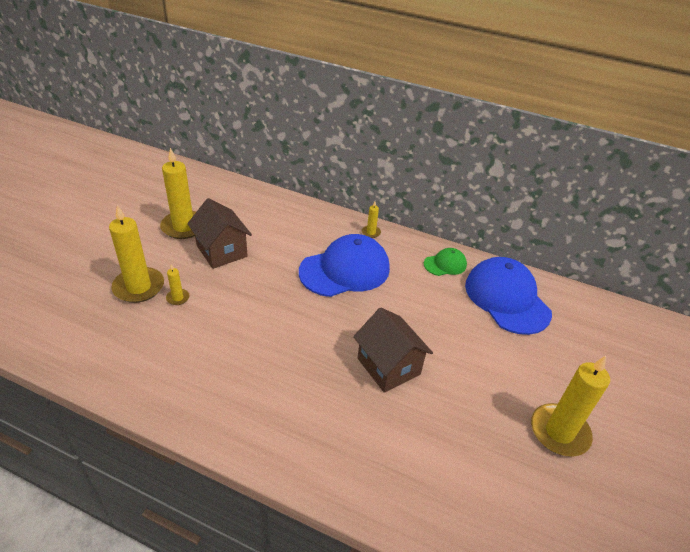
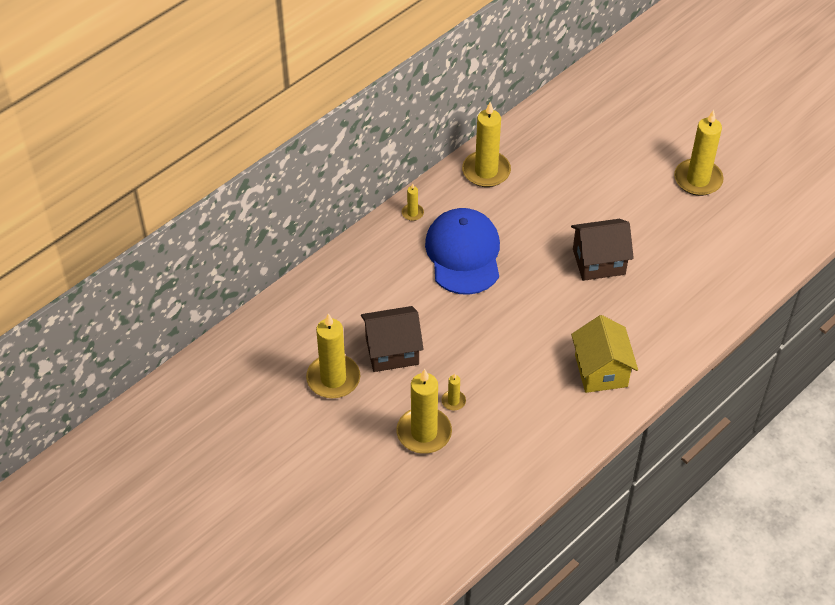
camera: 65 degrees left, 10 degrees up
green cap [424,248,467,276] -> yellow candle [462,102,511,187]
blue cap [465,257,552,335] -> none
none -> yellow house [571,315,638,393]

